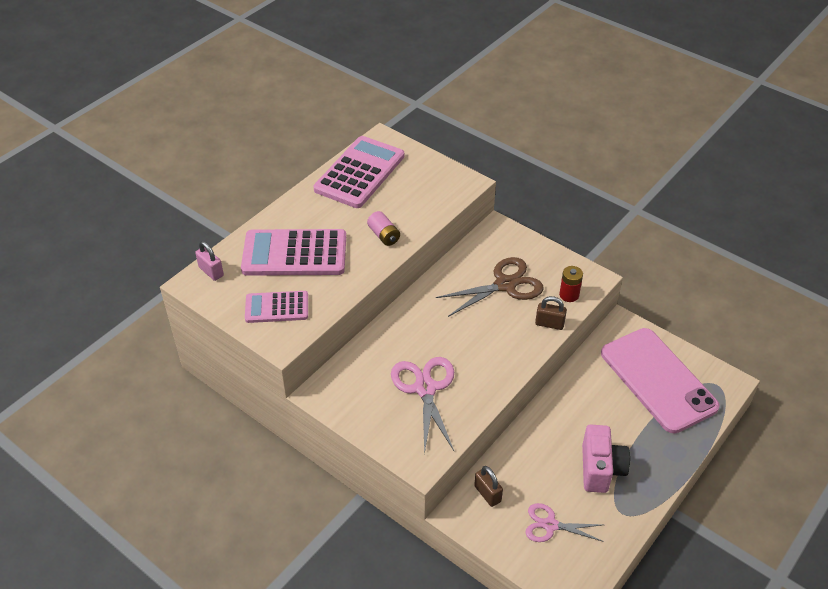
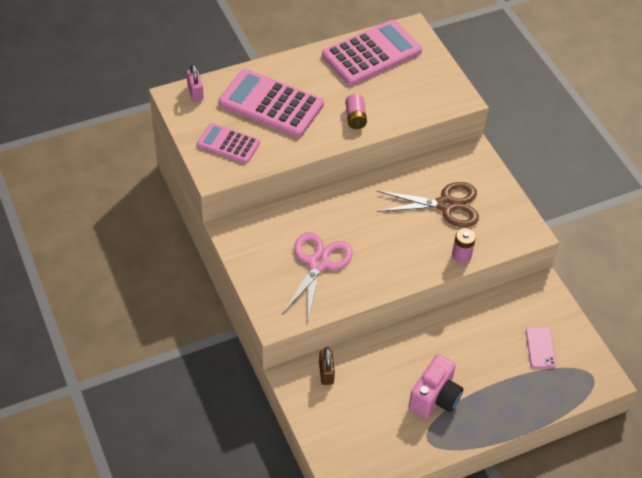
camera: 25 degrees right, 5 degrees up
pink scissors [526,503,604,542] -> none
brown padlock [535,296,567,330] -> pink battery [452,228,476,263]
red battery [559,266,583,302] -> none
pink phone [601,328,720,433] -> pink phone [526,327,556,368], size x0.40

